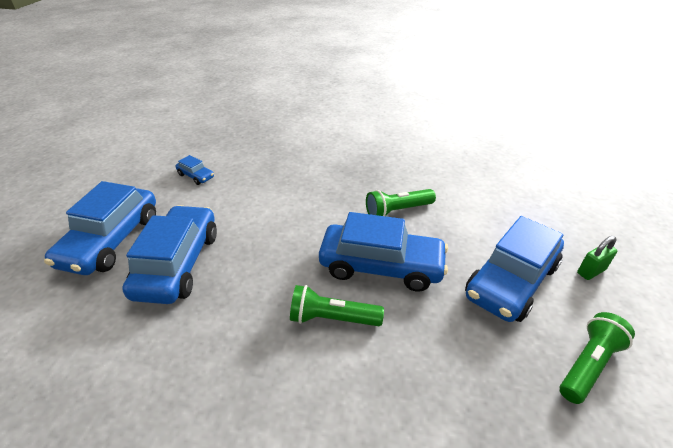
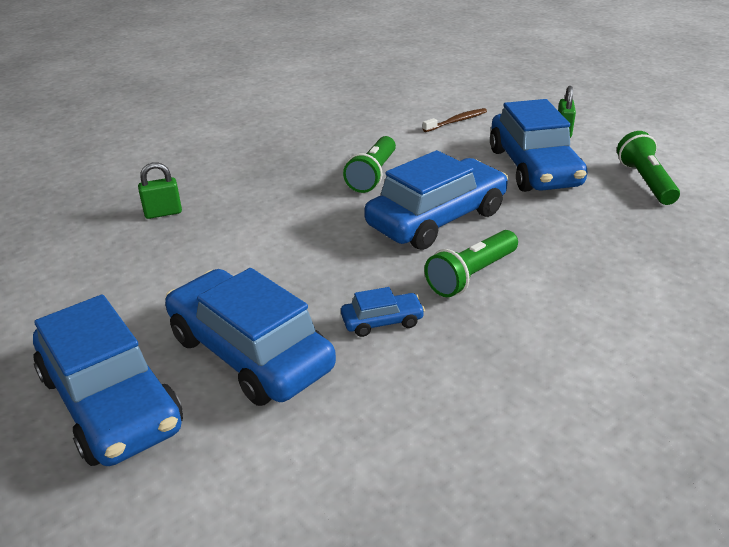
camera: 50 degrees left, 5 degrees down
blue car [176,155,214,185] -> blue car moved to [341,287,425,337]
none -> green padlock [138,162,182,219]
none -> brown toothbrush [423,108,487,132]

